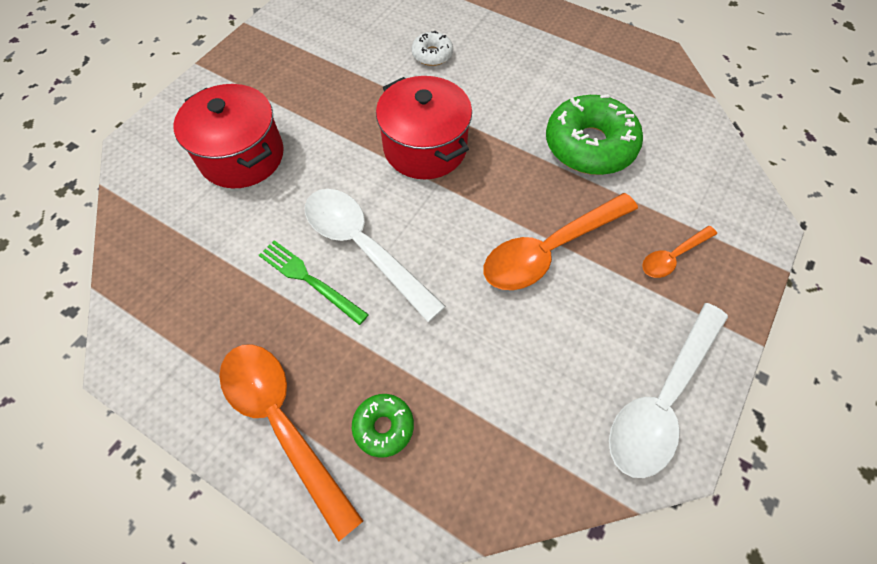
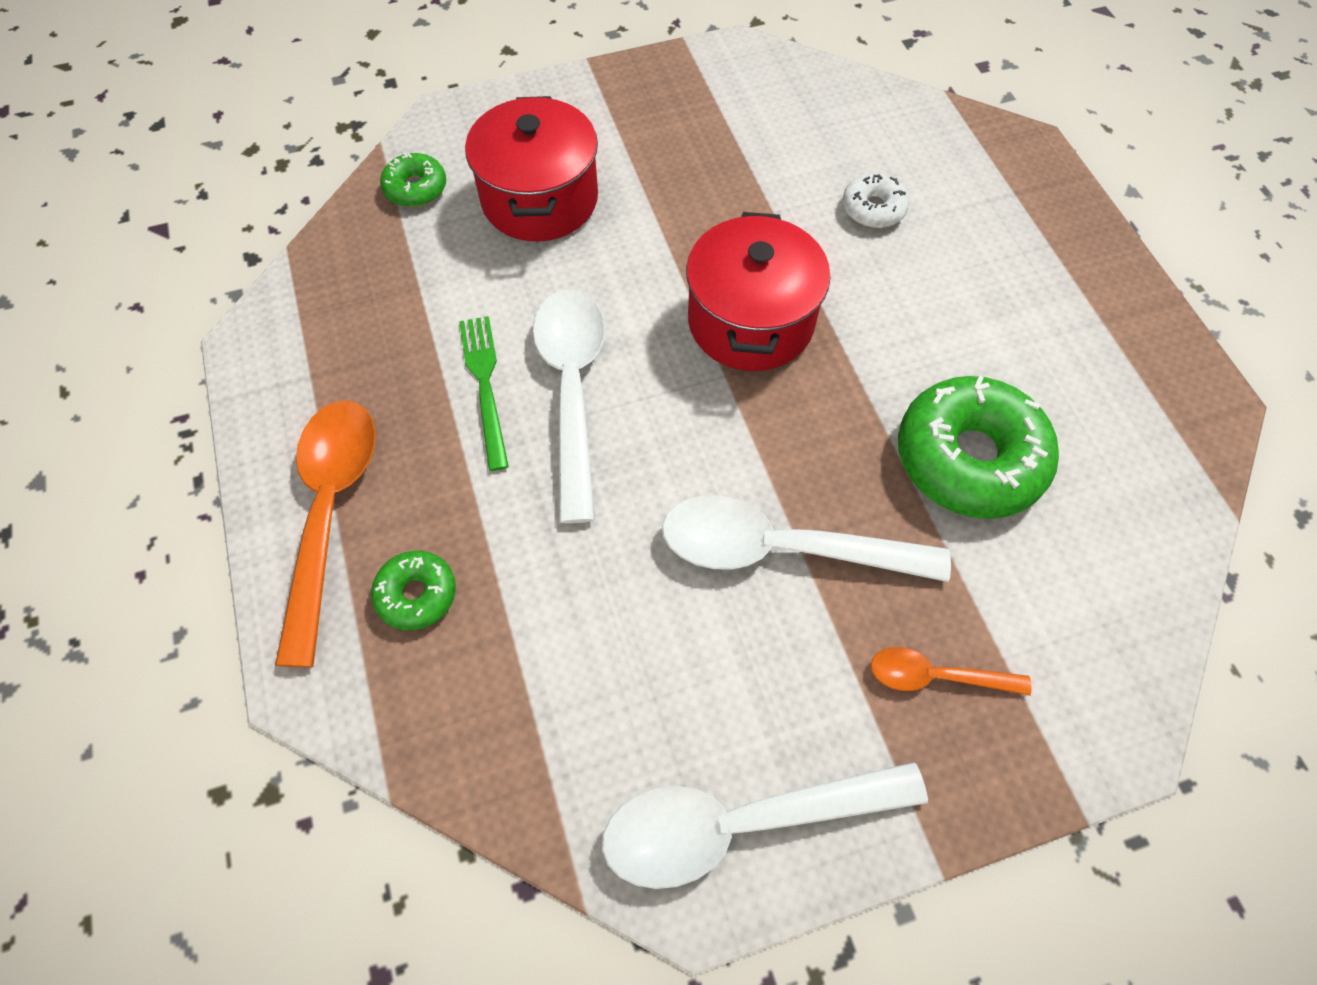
camera: 40 degrees right, 0 degrees up
orange spoon [484,193,638,290] -> white spoon [662,495,951,582]
none -> green donut [380,153,446,207]

